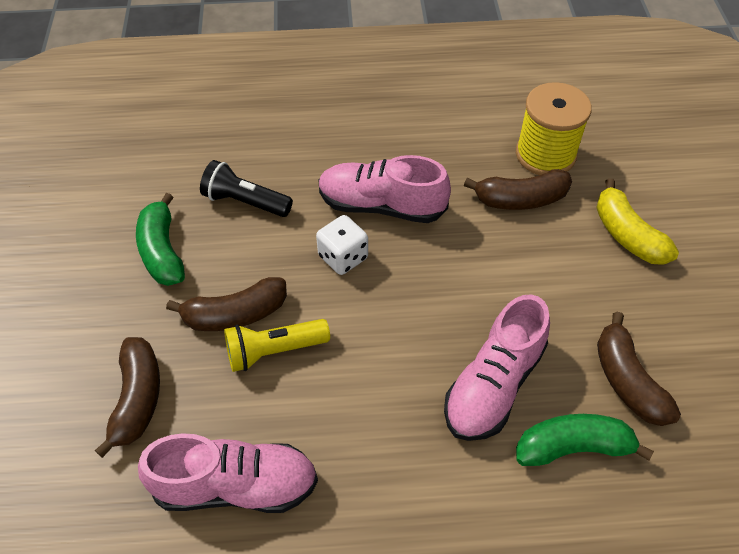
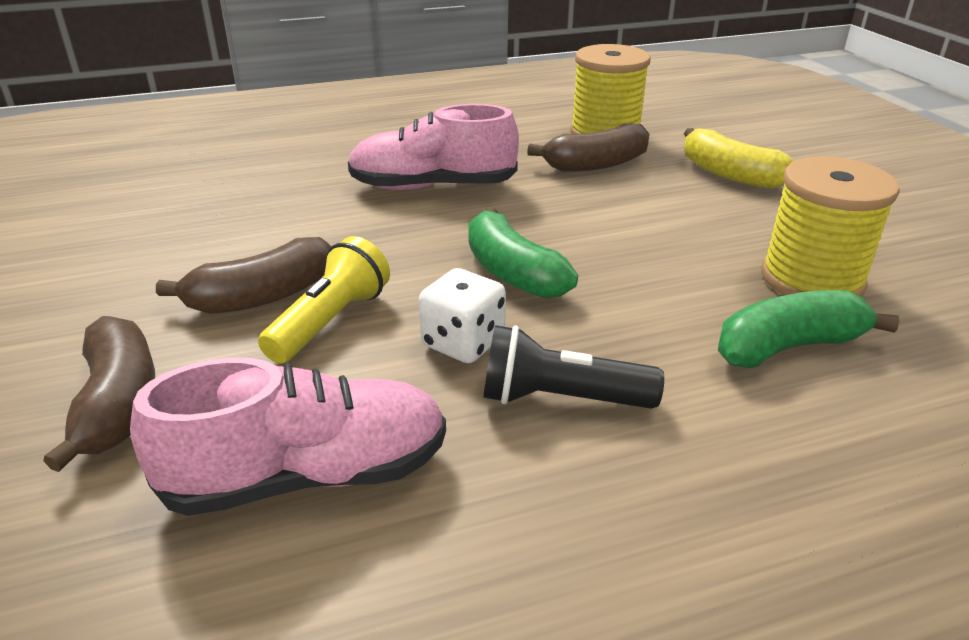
camera: 15 degrees left, 20 degrees down
green banana [136,193,185,286] -> green banana moved to [468,207,578,299]
black flashlight [200,160,293,217] -> black flashlight moved to [483,325,664,409]
yellow flashlight [224,319,330,372] -> yellow flashlight turned 150 degrees clockwise [258,236,390,363]
white dice [316,215,368,275] -> white dice moved to [419,268,506,363]
pink shoe [444,294,550,441] -> none
brown banana [597,312,681,426] -> yellow spool [761,156,900,297]

